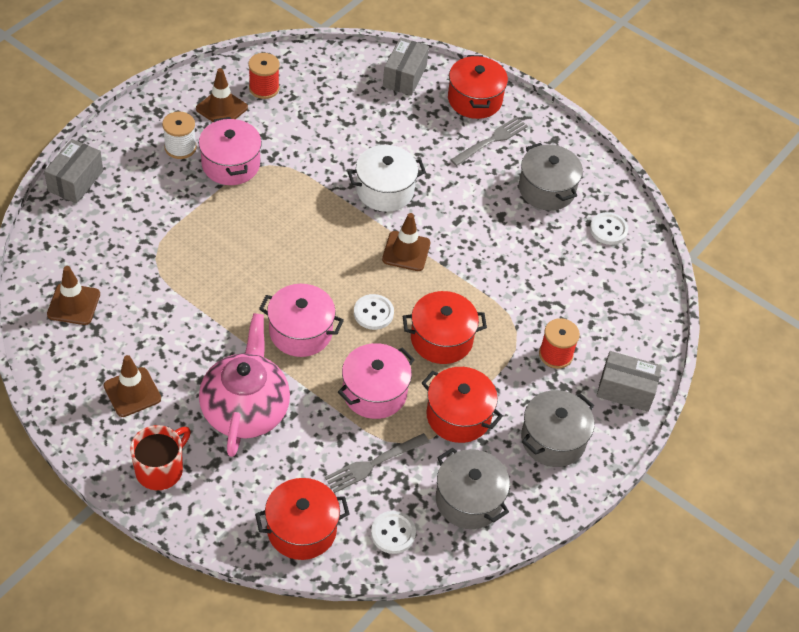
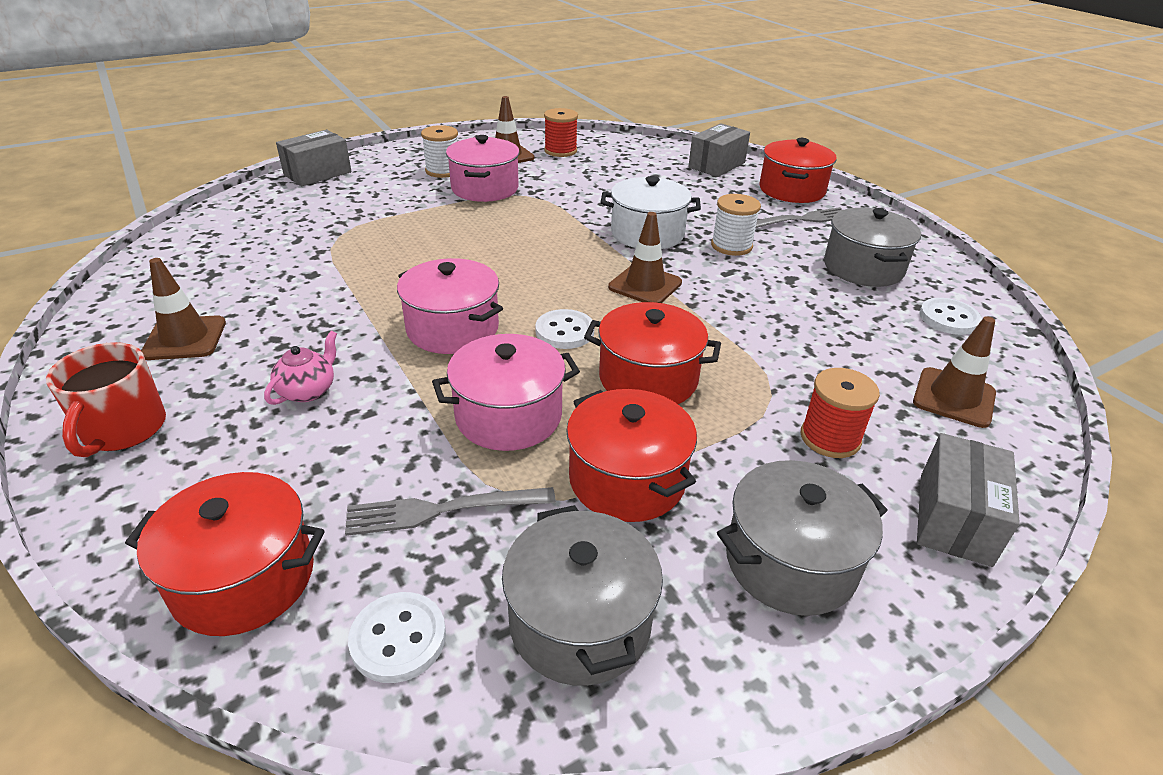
camera: 25 degrees right, 15 degrees down
brown traffic cone [47,266,100,325] -> brown traffic cone moved to [913,316,996,428]
red mug [130,425,191,490] -> red mug turned 120 degrees clockwise [46,342,166,457]
pink teapot [199,313,290,457] -> pink teapot [264,331,337,405], size x0.42
grey box [597,351,662,412] -> grey box turned 75 degrees clockwise [917,433,1020,567]
none -> white spool [711,194,761,256]

